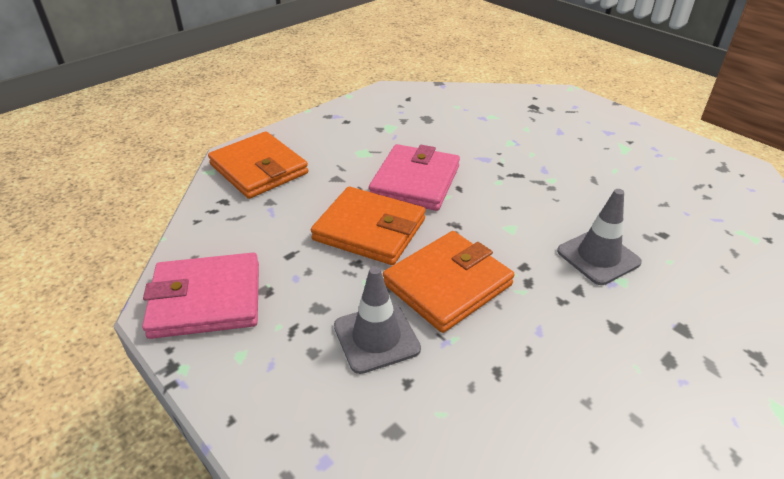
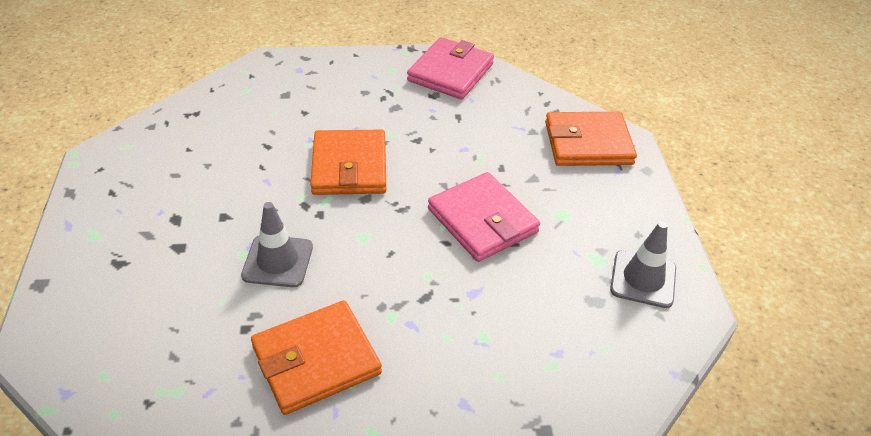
camera: 125 degrees right, 5 degrees up
orange wallet [311,187,426,265] -> orange wallet moved to [251,301,382,415]
grey traffic cone [334,266,421,374] -> grey traffic cone moved to [610,221,676,308]

